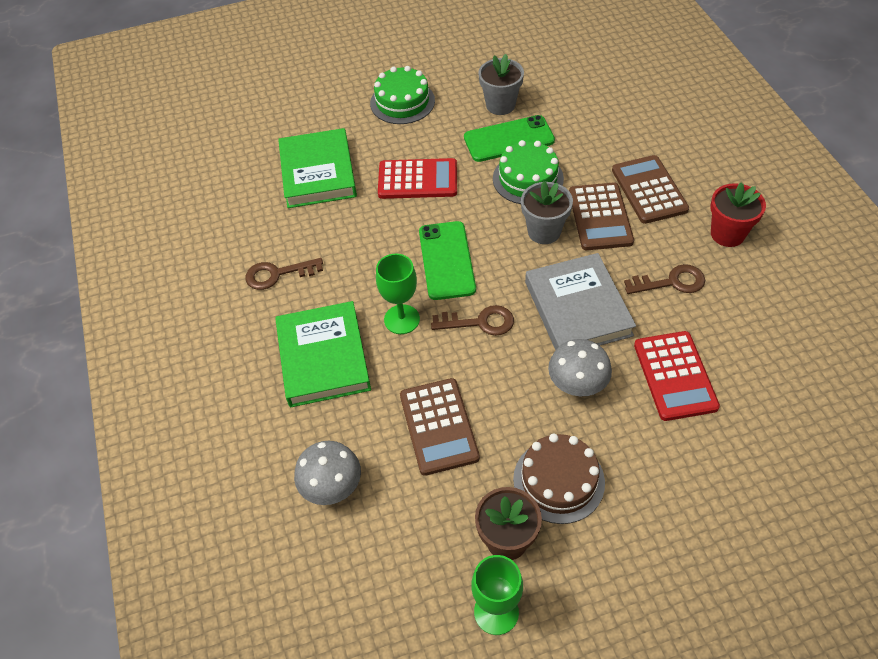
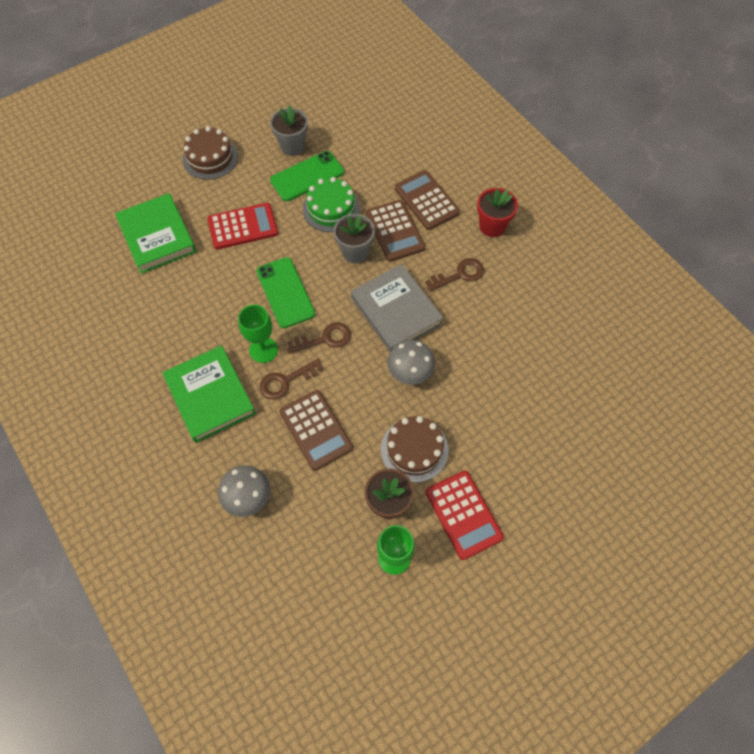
camera: 20 degrees left, 10 degrees up
brown key [245,258,323,290] -> brown key moved to [260,359,323,400]
green cake [370,66,435,124] -> brown cake [183,126,238,180]
red calculator [634,331,720,421] -> red calculator moved to [426,471,504,560]

